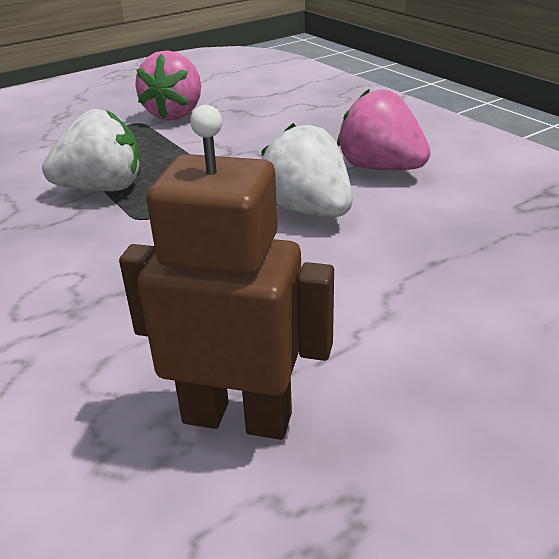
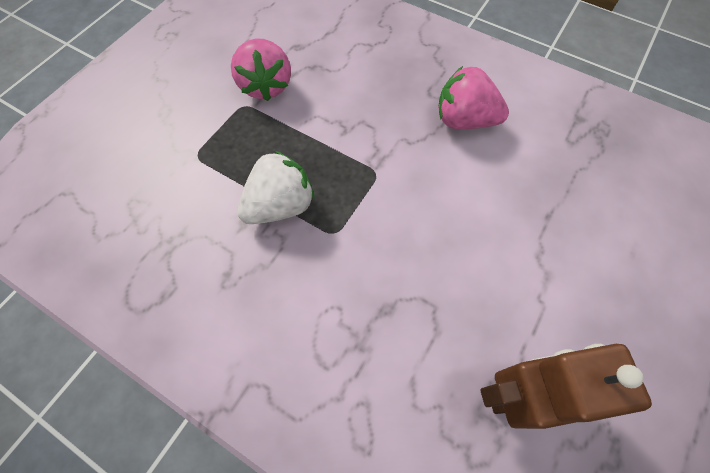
camera: 25 degrees left, 30 degrees up
white strawberry [262,123,353,217] -> none

